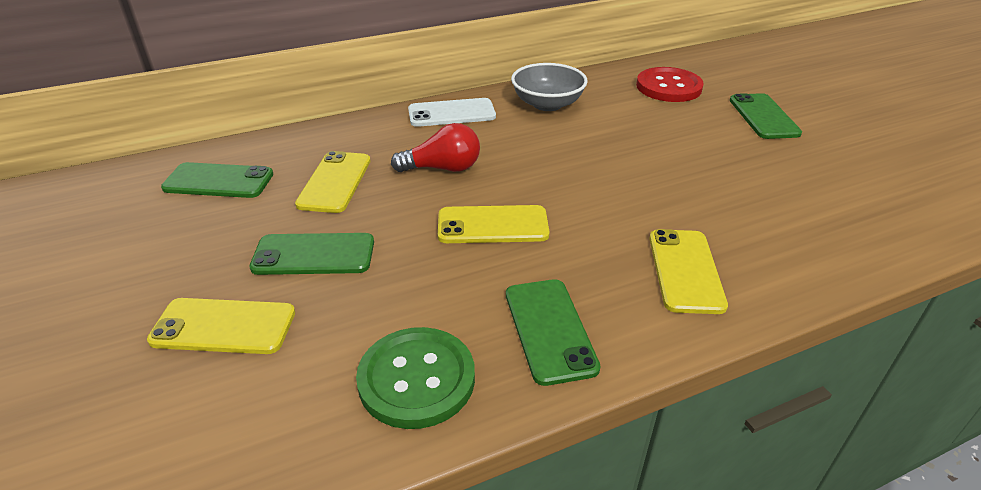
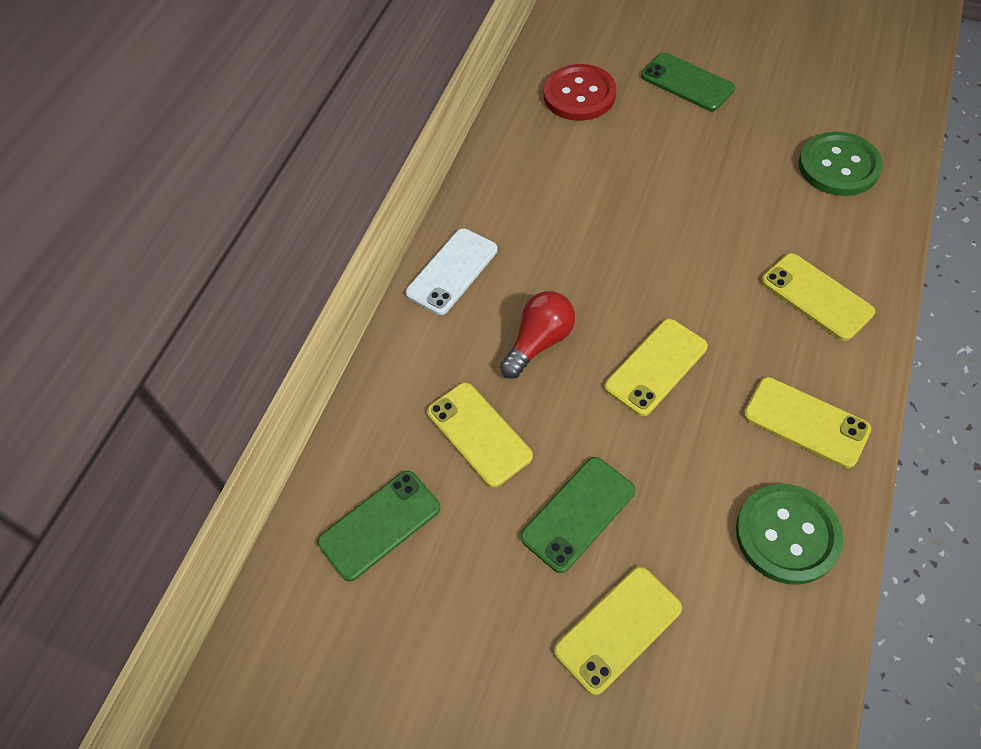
camera: 40 degrees left, 20 degrees up
green phone [506,279,601,386] -> yellow phone [744,377,871,468]
grey bowl [511,63,588,111] -> none
none -> green button [798,132,883,196]

